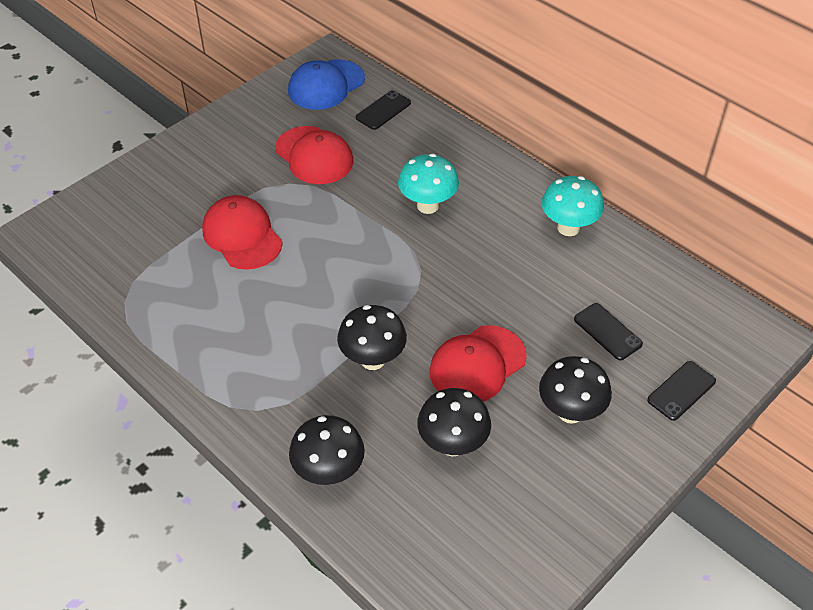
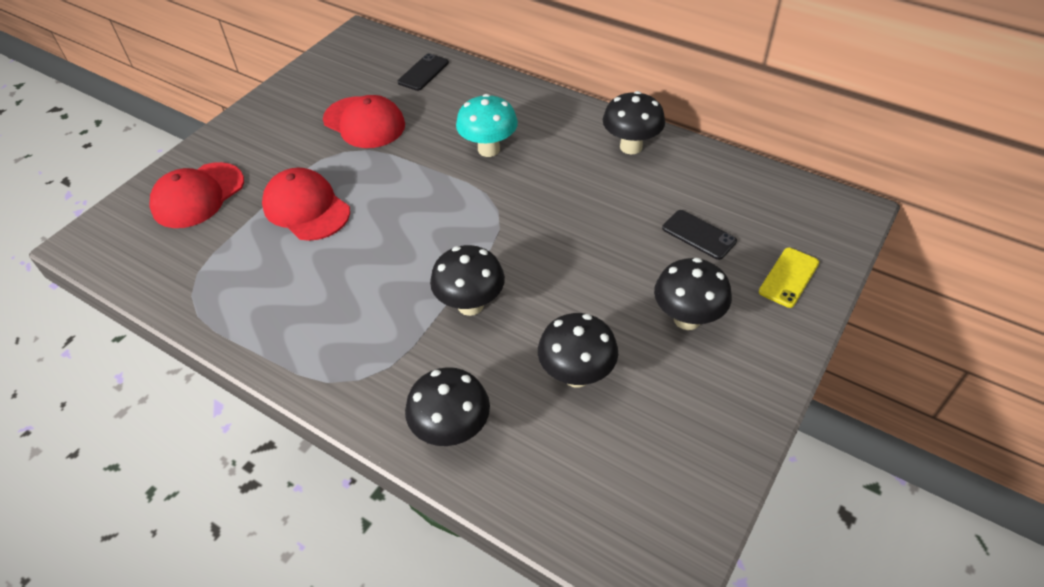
camera: 10 degrees left, 0 degrees up
blue cap [288,59,365,110] -> none
red cap [429,325,527,402] -> red cap moved to [149,162,244,228]
turquoise mushroom [541,176,604,236] -> black mushroom [603,91,665,154]
black phone [647,361,716,421] -> yellow phone [759,248,819,308]

